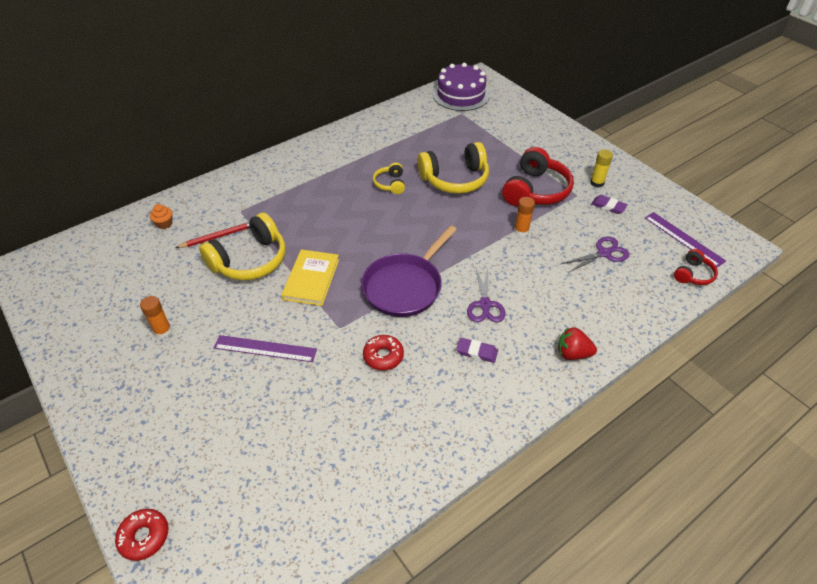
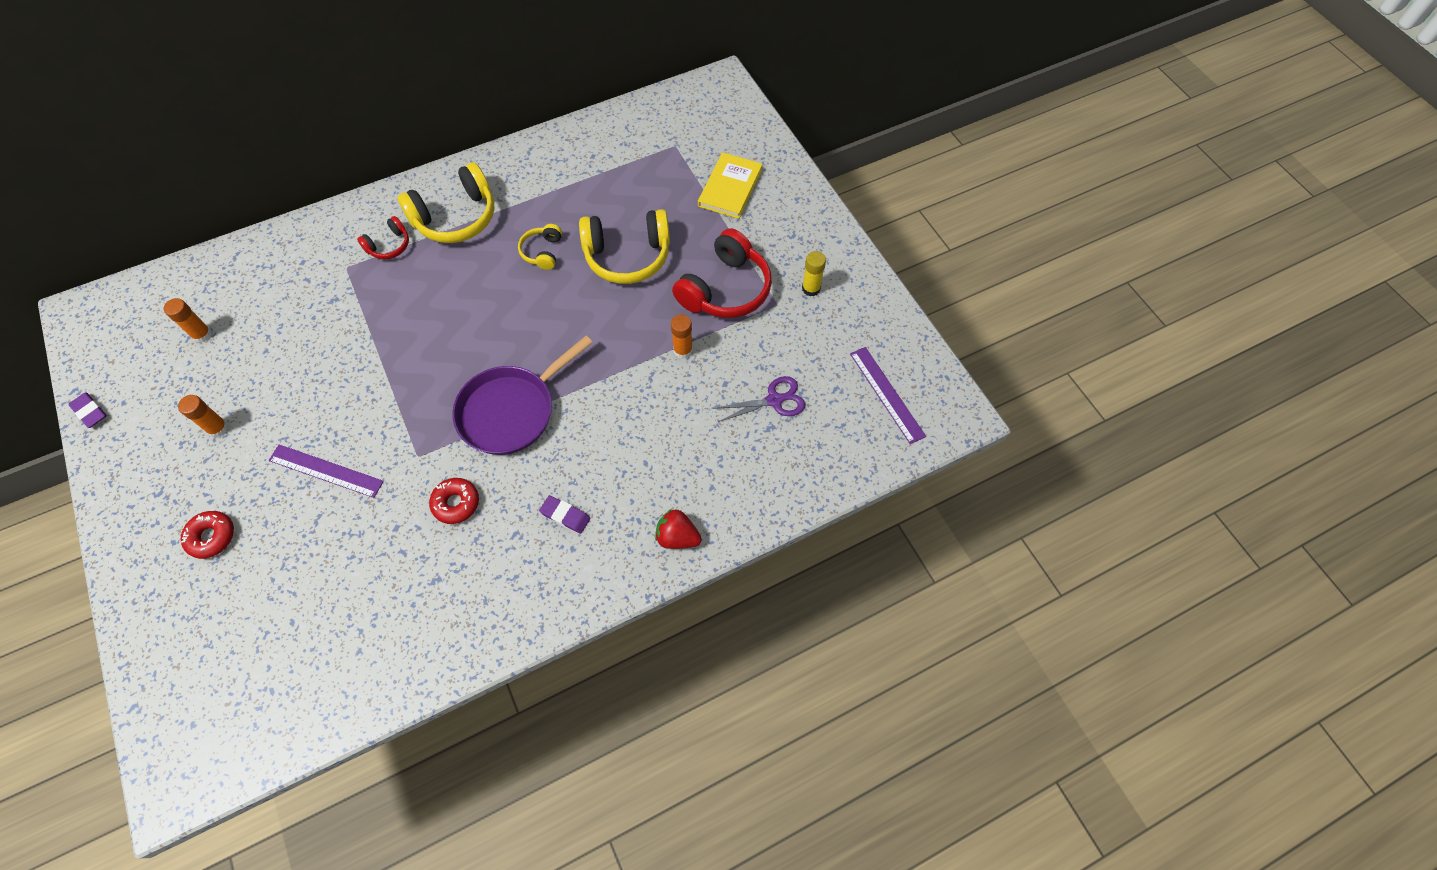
camera: 10 degrees right, 15 degrees up
red donut [115,509,169,561] -> red donut moved to [181,511,234,559]
orange cupcake [150,204,172,229] -> none
red pencil [176,222,250,248] -> none
yellow headphones [199,213,286,280] -> yellow headphones moved to [397,162,495,243]
yellow book [281,249,339,306] -> yellow book moved to [698,152,763,219]
purple cake [433,63,490,111] -> none
purple scissors [467,268,505,322] -> none
purple eraser [591,195,628,214] -> purple eraser moved to [68,393,107,428]
red headphones [674,249,718,285] -> red headphones moved to [357,216,409,259]
none -> orange glue stick [164,298,212,343]

